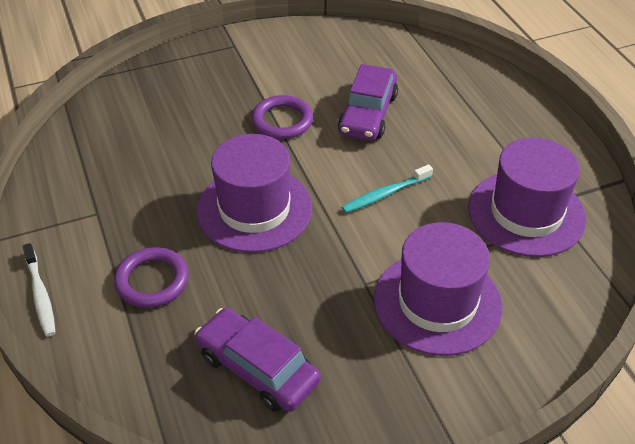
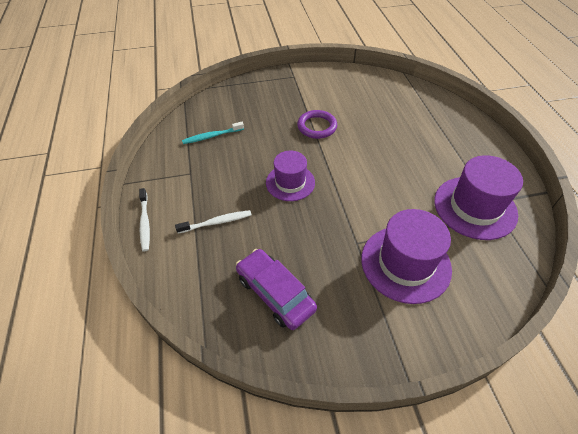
camera: 10 degrees right, 5 degrees up
purple ring [114,247,189,308] -> white toothbrush [175,210,252,234]
purple hat [196,134,313,253] -> purple hat [266,151,315,201], size x0.65
purple car [338,64,398,141] -> none
turquoise toothbrush [341,164,433,213] -> turquoise toothbrush moved to [182,122,244,144]

